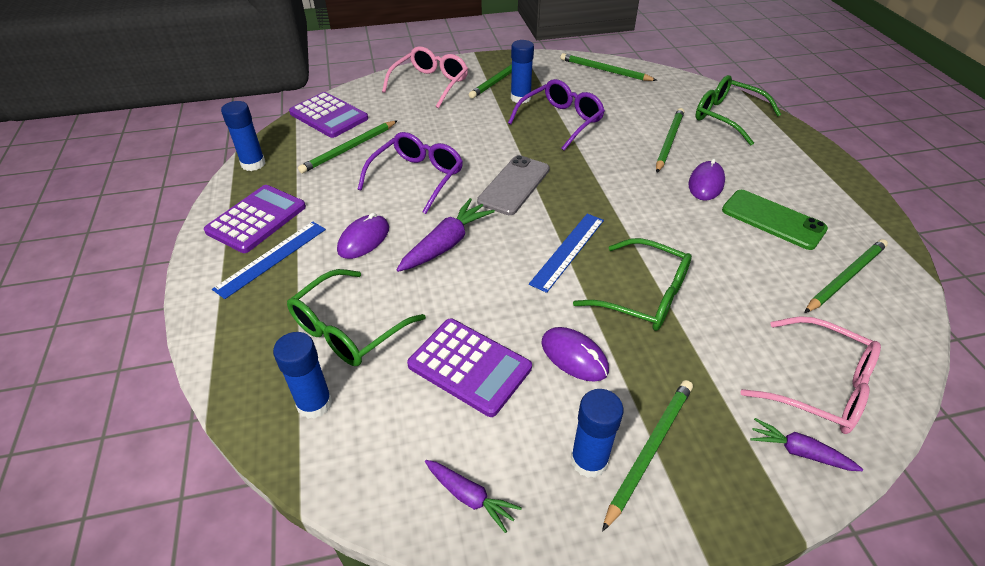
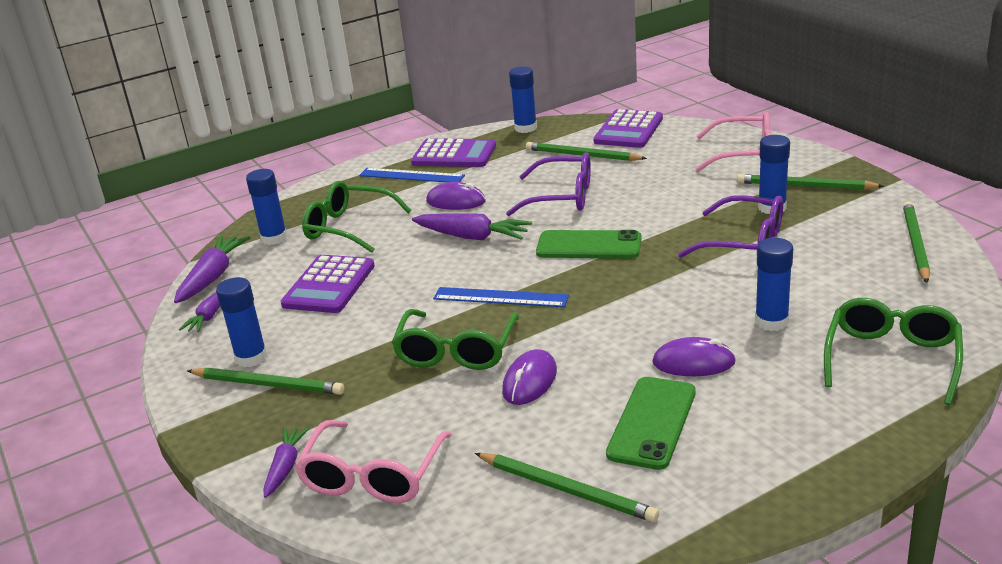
camera: 75 degrees right, 15 degrees down
grey phone [477,155,550,215] -> green phone [536,230,642,259]
purple mouse [541,327,609,382] -> purple mouse moved to [502,349,557,405]
green pencil [656,108,684,173] -> blue glue stick [755,238,793,331]
none -> purple carrot [174,235,251,303]

